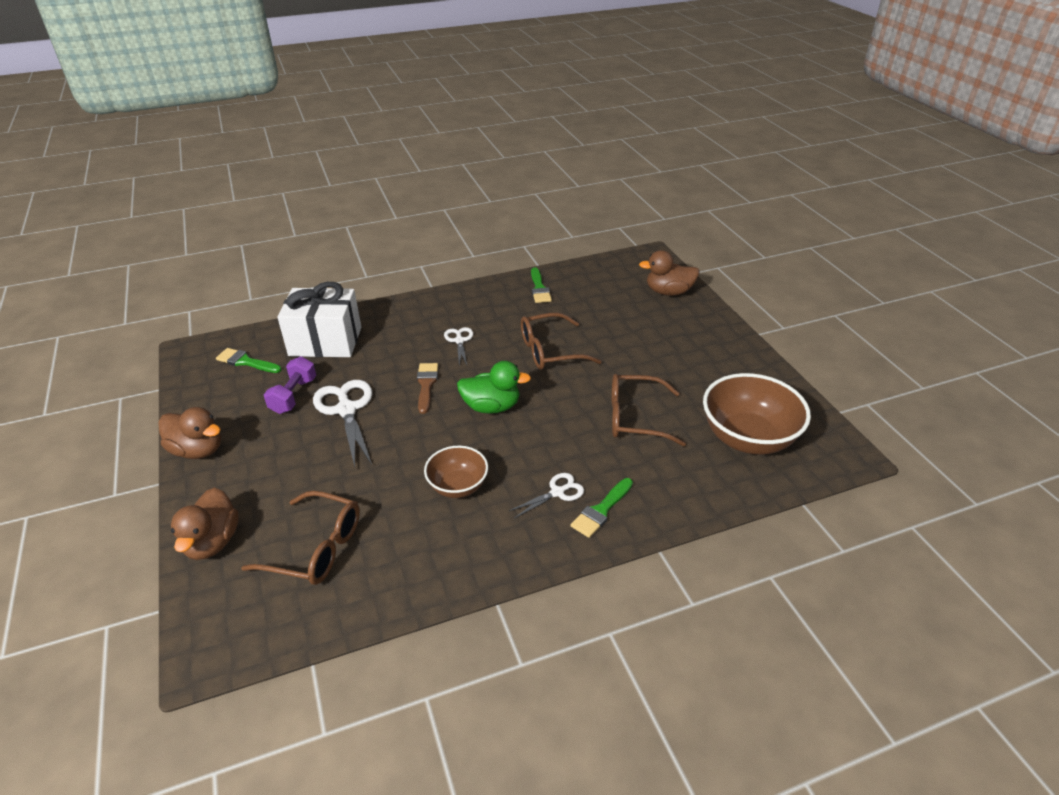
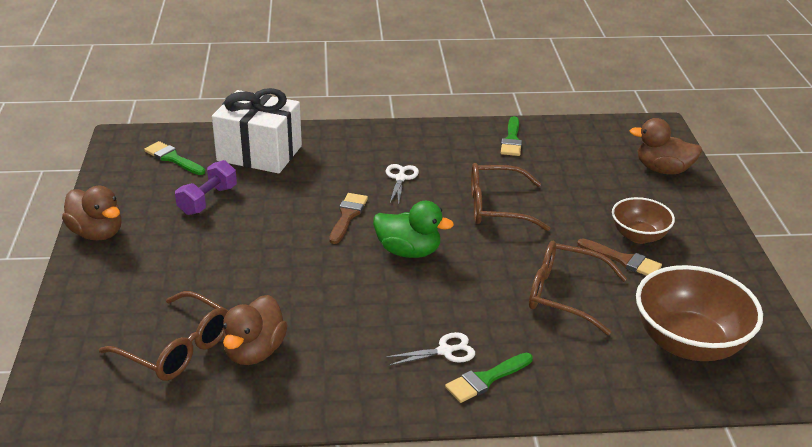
camera: 15 degrees right, 5 degrees down
brown duck [171,487,239,560] -> brown duck moved to [223,295,287,365]
white scissors [313,380,372,467] -> none
brown bowl [424,446,488,498] -> brown bowl moved to [612,197,675,244]
none -> brown brush [577,238,662,276]

